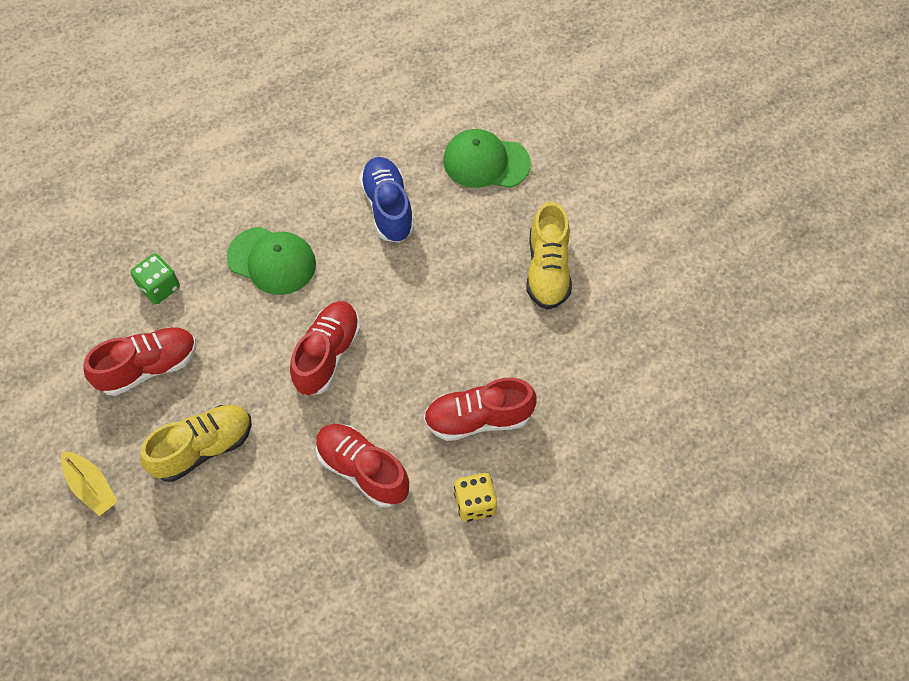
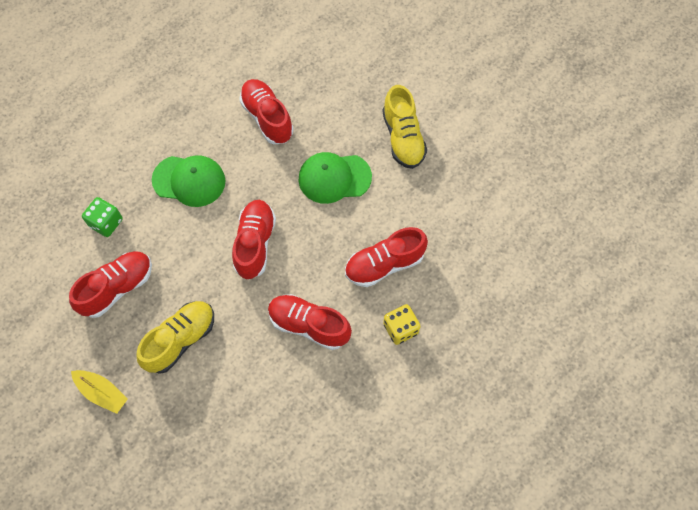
camera: 15 degrees left, 5 degrees up
blue shoe [359,157,414,242] -> red shoe [239,79,293,144]
green cap [443,129,531,188] -> green cap moved to [298,152,372,204]

